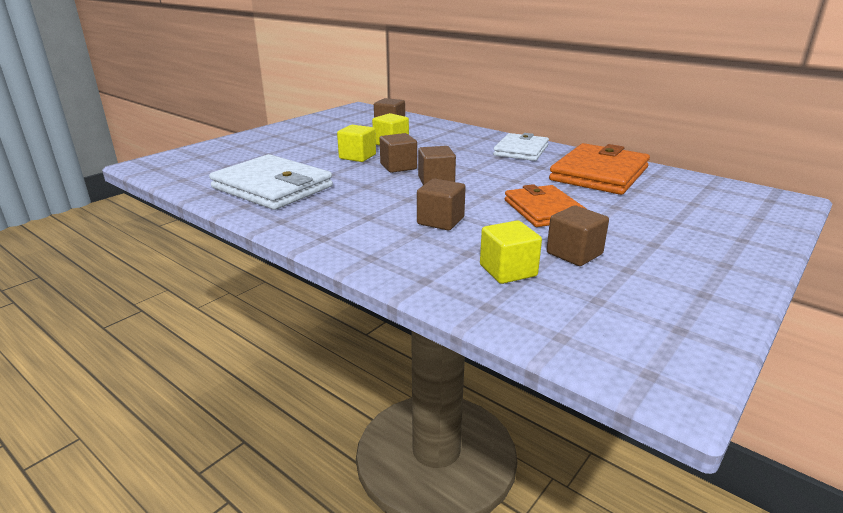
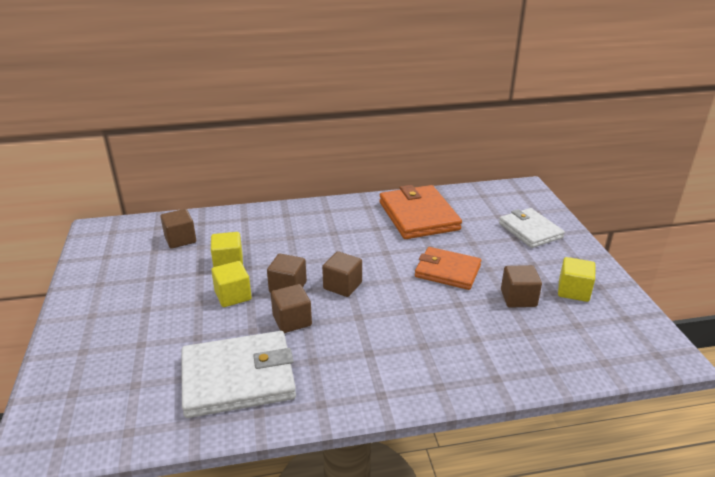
camera: 50 degrees left, 5 degrees up
brown cube [417,179,466,230] -> brown cube moved to [271,284,312,333]
yellow cube [480,220,542,284] -> yellow cube moved to [558,257,595,302]
white wallet [493,133,549,161] -> white wallet moved to [499,208,565,248]

